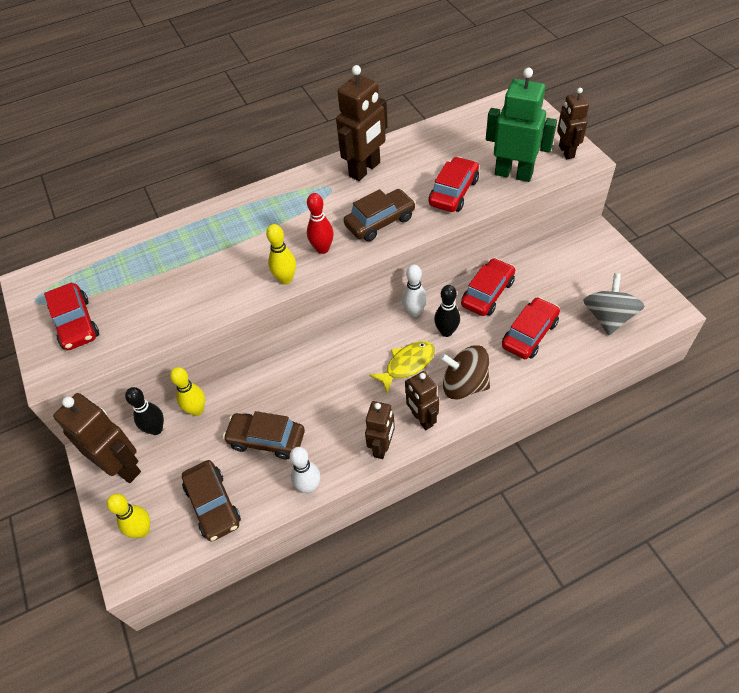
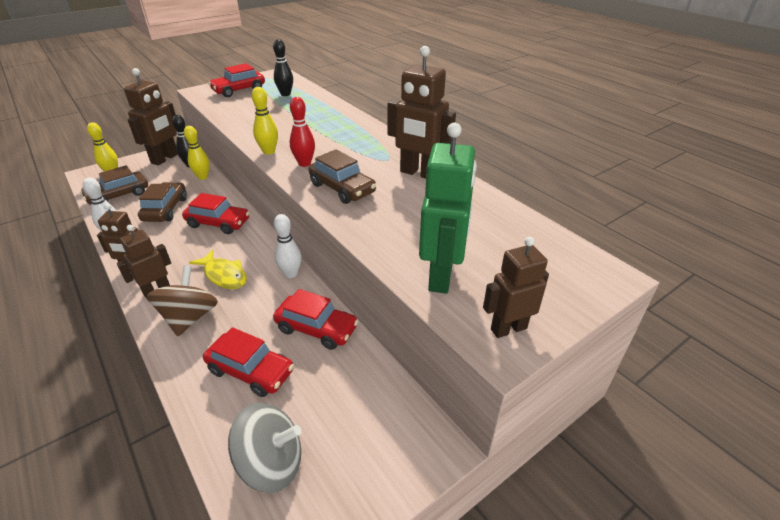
camera: 75 degrees right, 15 degrees down
red car [429,157,479,212] -> red car moved to [182,193,250,234]
black bowling pin [434,285,460,337] -> black bowling pin moved to [273,39,293,96]

